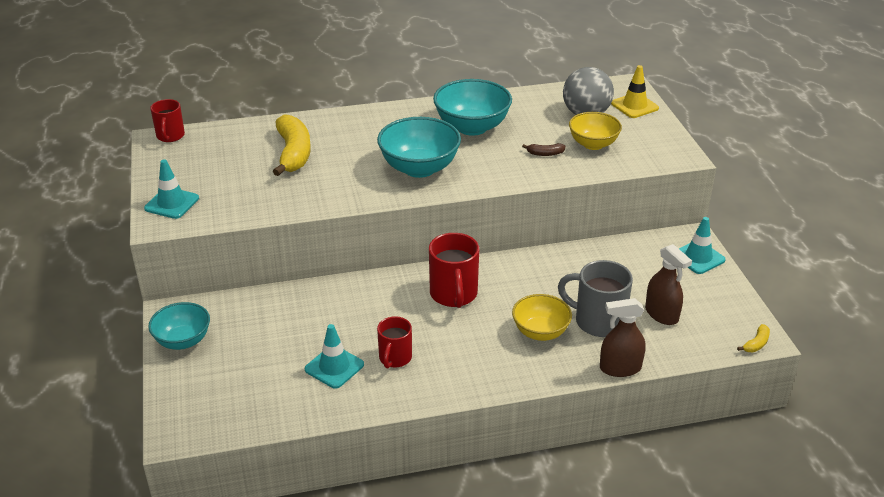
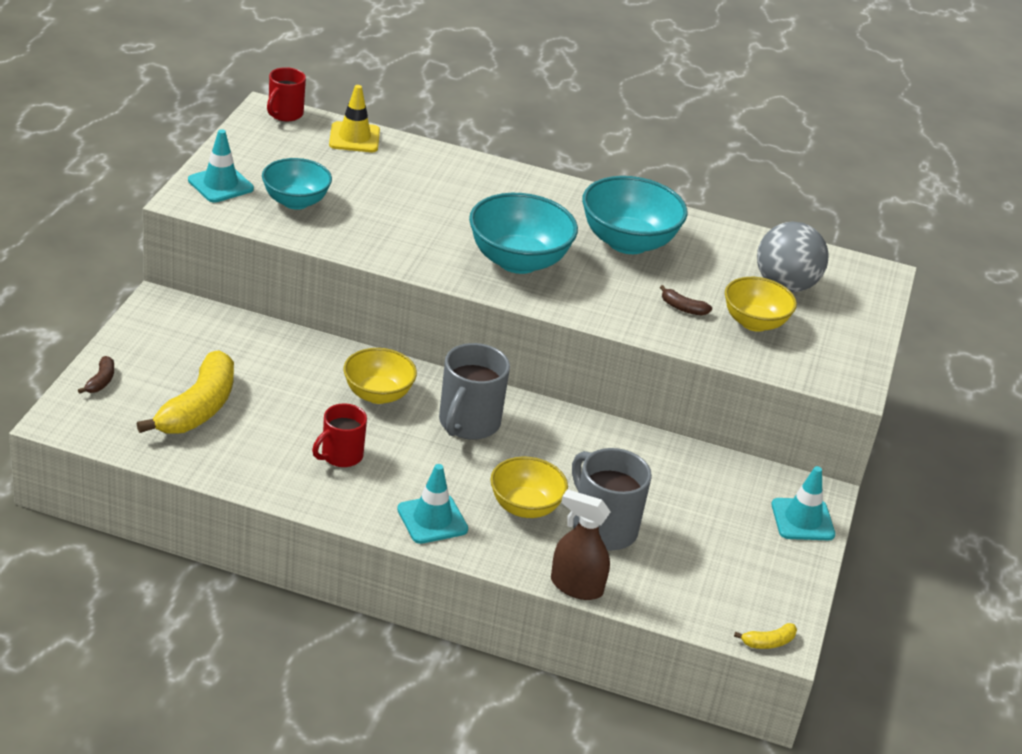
camera: 25 degrees right, 0 degrees up
turquoise bowl [148,302,210,350] -> turquoise bowl moved to [262,158,332,210]
yellow banana [273,114,311,176] -> yellow banana moved to [137,350,234,434]
turquoise traffic cone [305,324,364,388] -> turquoise traffic cone moved to [397,464,468,544]
red mug [429,233,479,308] -> grey mug [439,343,510,440]
yellow traffic cone [611,65,659,118] -> yellow traffic cone moved to [329,85,380,152]
brown spray bottle [645,244,692,325] -> none
none -> brown banana [78,356,114,394]
none -> yellow bowl [343,348,417,404]

